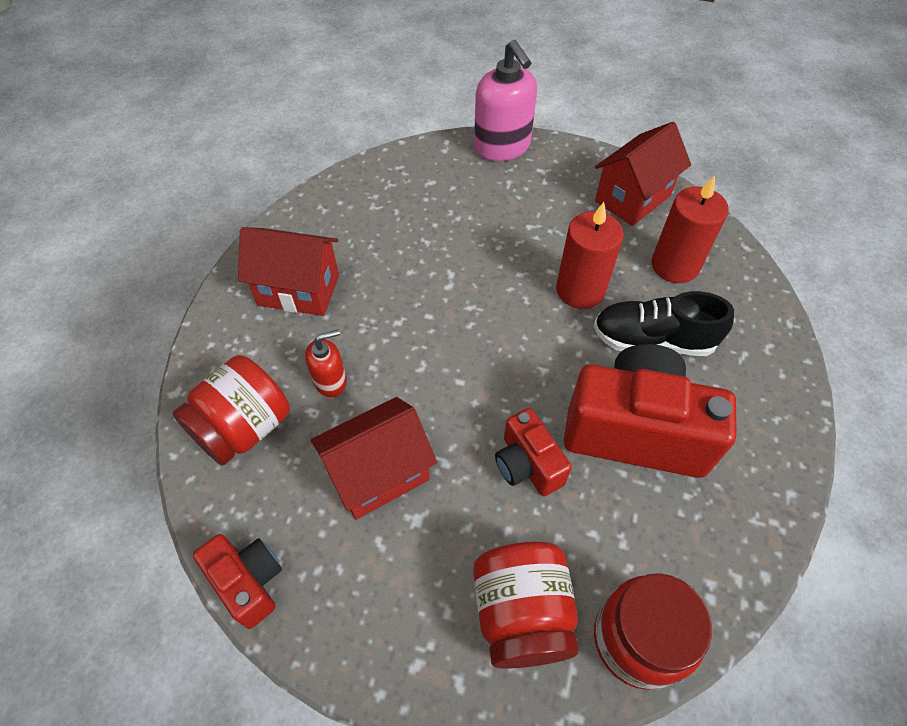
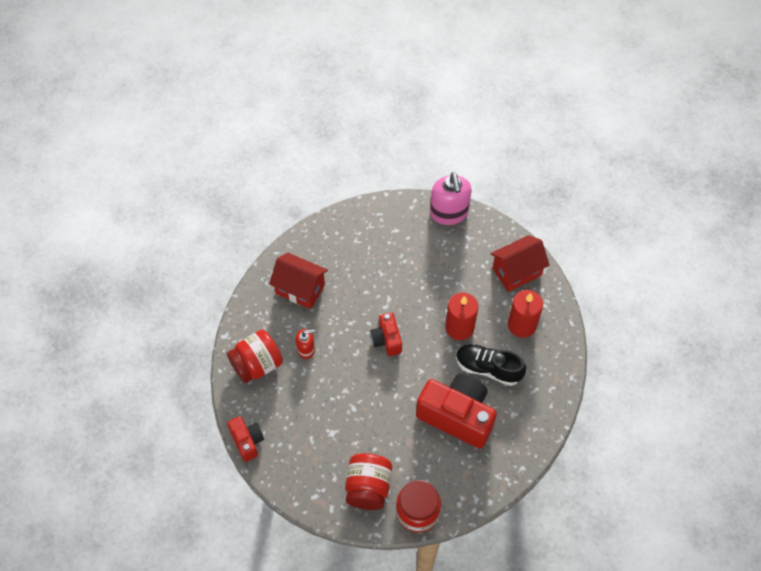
camera: 15 degrees right, 5 degrees up
red house [311,397,437,520] -> none
red camera [495,408,572,496] -> red camera moved to [370,312,402,356]

